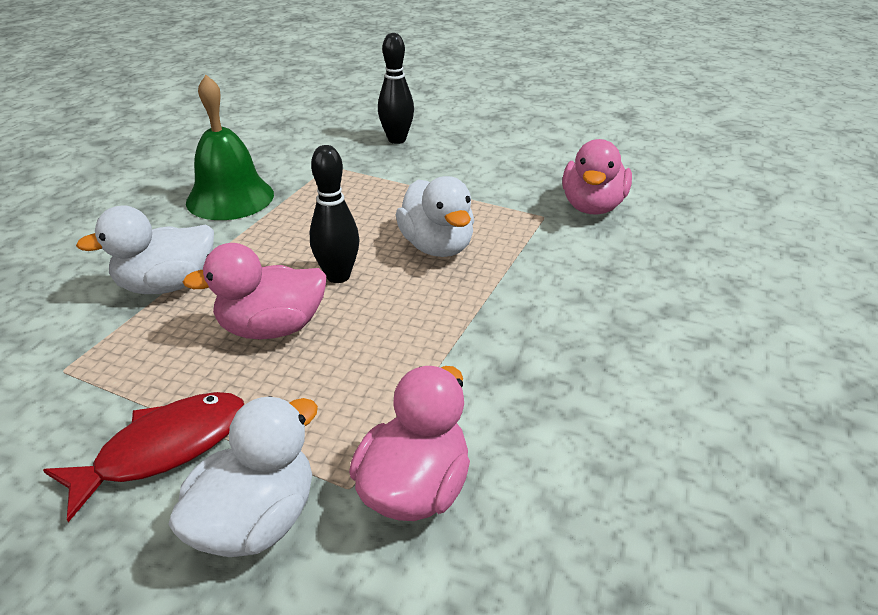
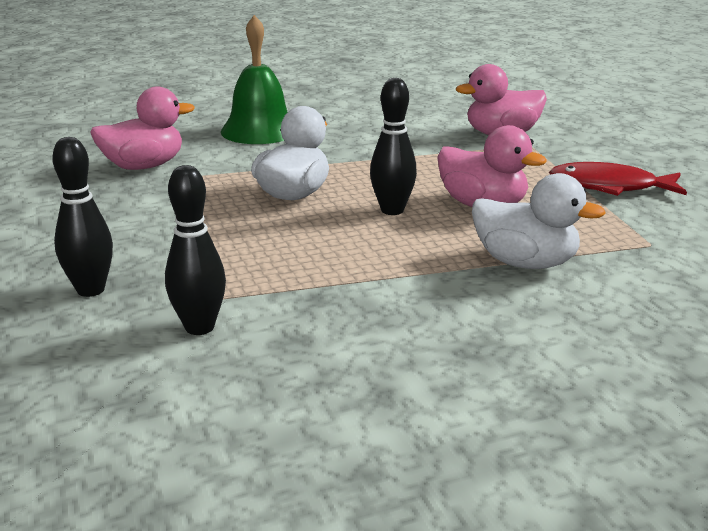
camera: 130 degrees left, 10 degrees down
white duck [168,396,318,557] -> none
green bell [186,75,274,220] -> green bell moved to [221,15,288,144]
none -> black bowling pin [165,165,226,335]

